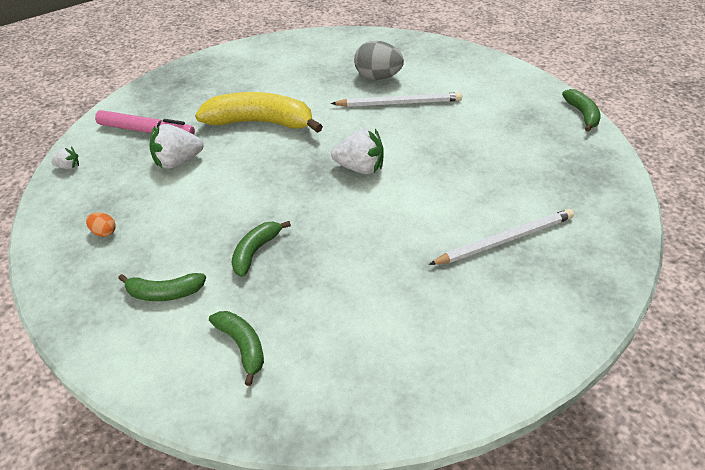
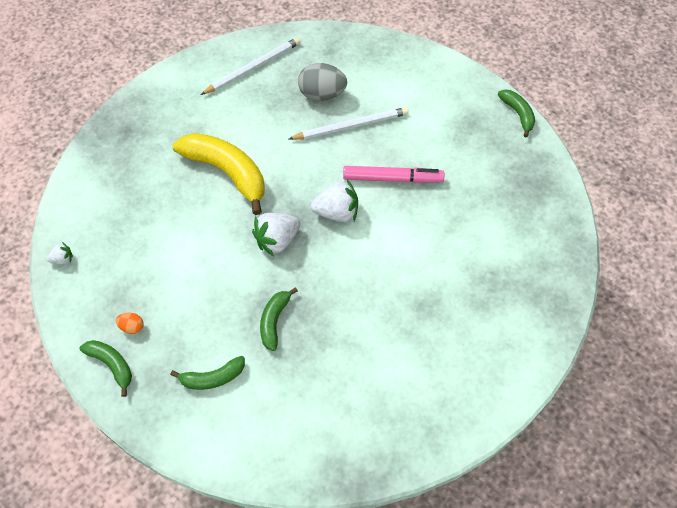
camera: 15 degrees left, 15 degrees up
pink marker [95,110,195,135] -> pink marker moved to [343,166,444,183]
white strawberry [149,124,203,169] -> white strawberry moved to [252,213,300,256]
yellow banana [195,92,323,133] -> yellow banana turned 45 degrees clockwise [173,133,264,215]
green banana [209,311,264,386] -> green banana moved to [80,340,132,397]
white pencil [429,209,574,265] -> white pencil moved to [201,37,301,95]

